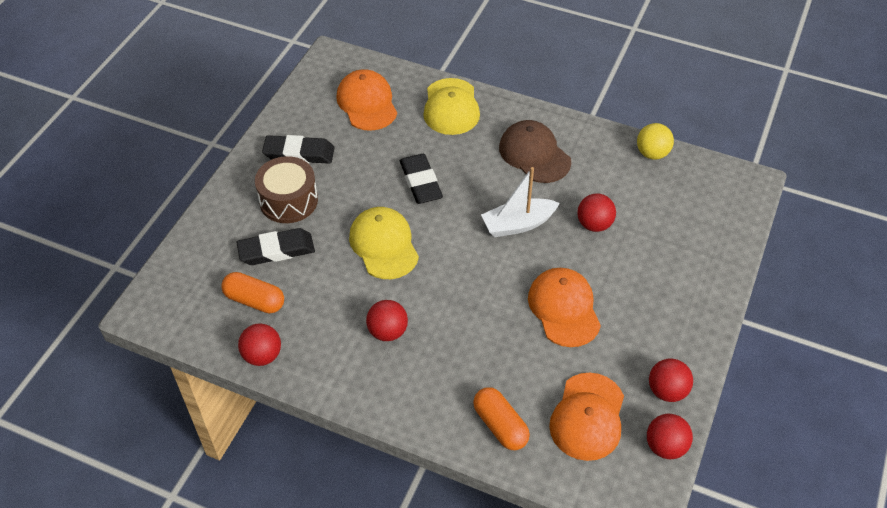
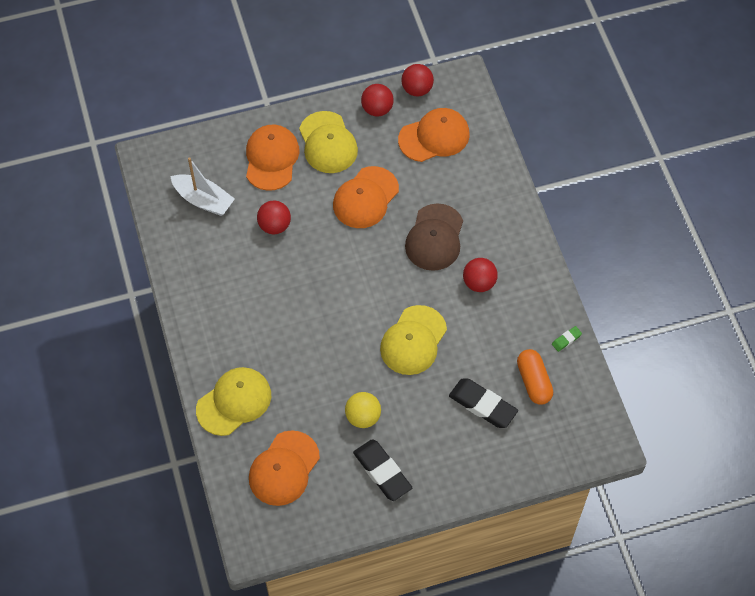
camera: 130 degrees left, 10 degrees up
red ball [238,323,281,366] -> green eraser [552,326,582,352]
brown drum [255,156,318,223] -> none
black eraser [400,154,443,204] -> none
orange capsule [473,387,530,450] -> none
white boat [481,167,559,237] -> white boat moved to [170,157,235,216]
brown cap [499,120,571,183] -> brown cap moved to [405,204,463,271]
yellow ball [637,123,674,160] -> yellow ball moved to [345,392,381,428]
none -> orange cap [246,124,300,191]
none -> yellow cap [299,111,358,173]

